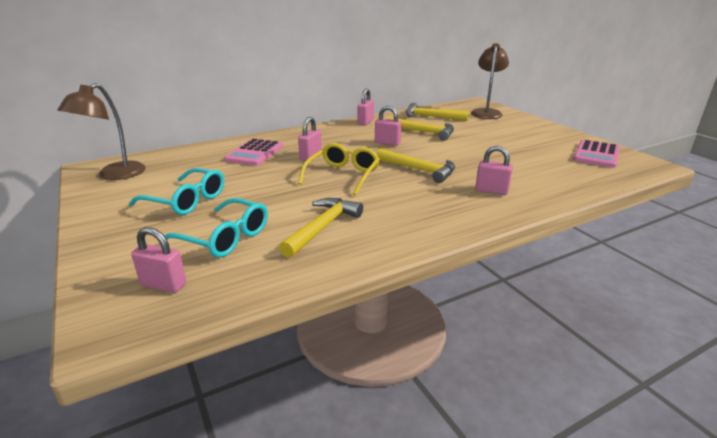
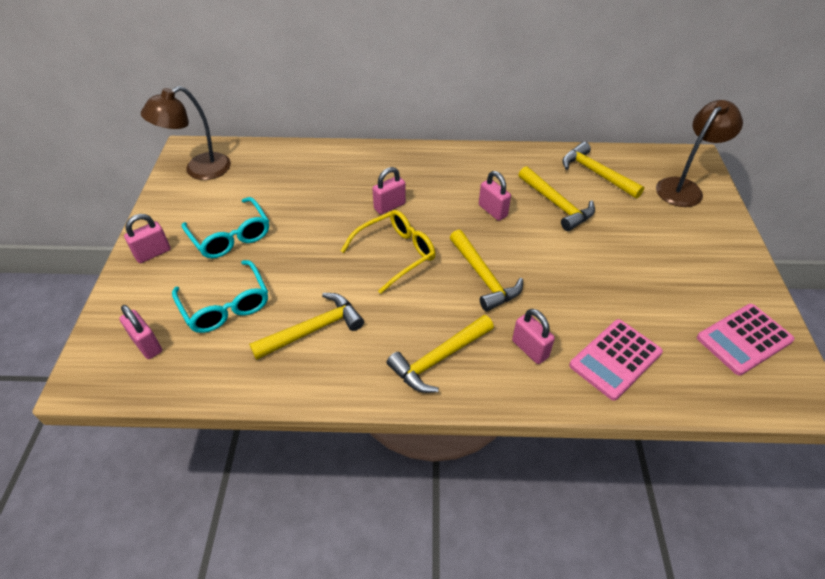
camera: 30 degrees right, 20 degrees up
pink calculator [224,138,283,166] -> pink calculator moved to [569,319,663,401]
pink padlock [358,89,374,126] -> pink padlock moved to [124,214,171,263]
none -> yellow hammer [387,315,494,393]

